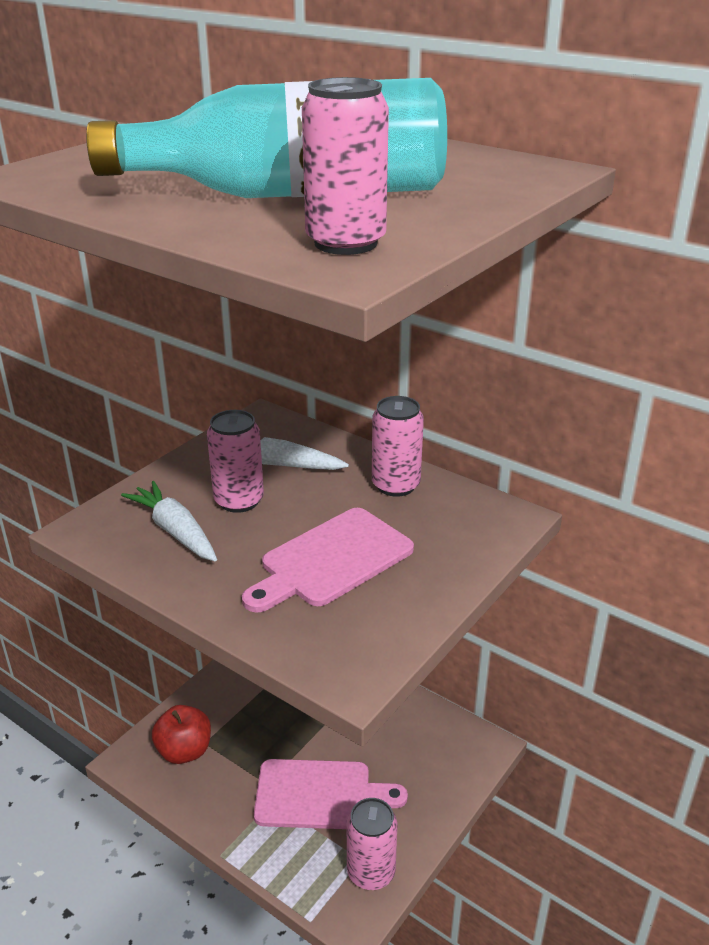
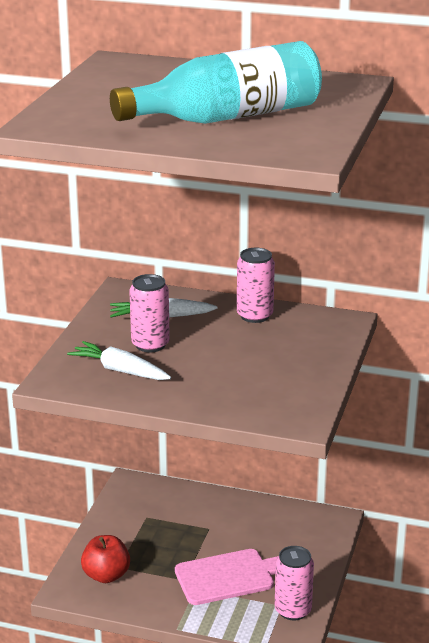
camera: 20 degrees left, 5 degrees down
pink cutting board [242,508,414,613] -> none
pink can [302,77,389,255] -> none

